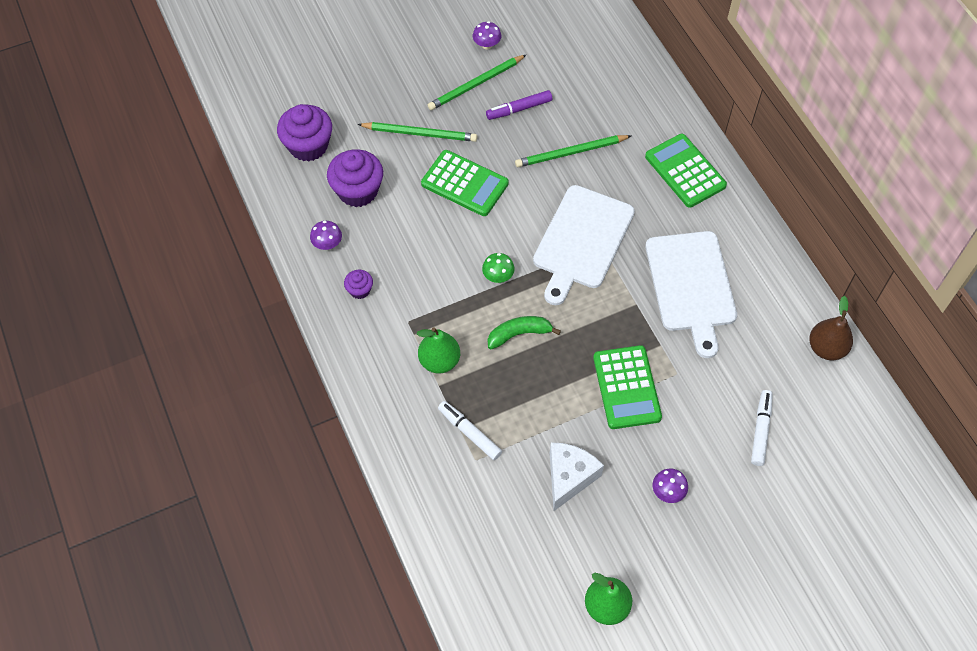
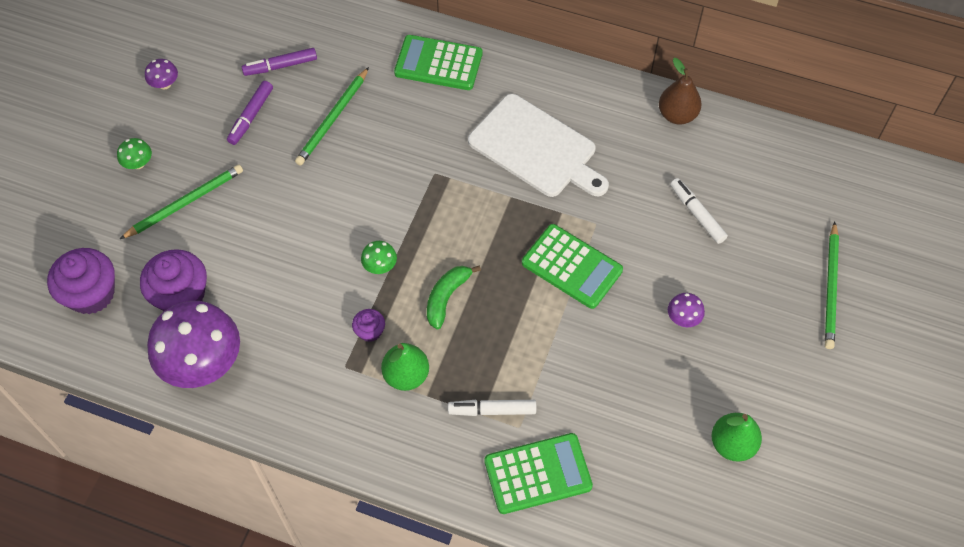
camera: 45 degrees left, 0 degrees up
purple mushroom [310,221,342,250] -> purple mushroom [147,301,240,388], size x2.39
purple cupcake [344,270,373,299] -> purple cupcake moved to [352,309,385,342]
green calculator [421,150,509,216] -> green calculator moved to [484,433,593,514]
green pencil [428,55,526,110] -> green pencil moved to [825,222,839,349]
white cutting board [533,185,635,305] -> none
white cheese [550,442,604,511] -> none
none -> green mushroom [117,138,152,169]
none -> purple marker [242,48,317,76]

